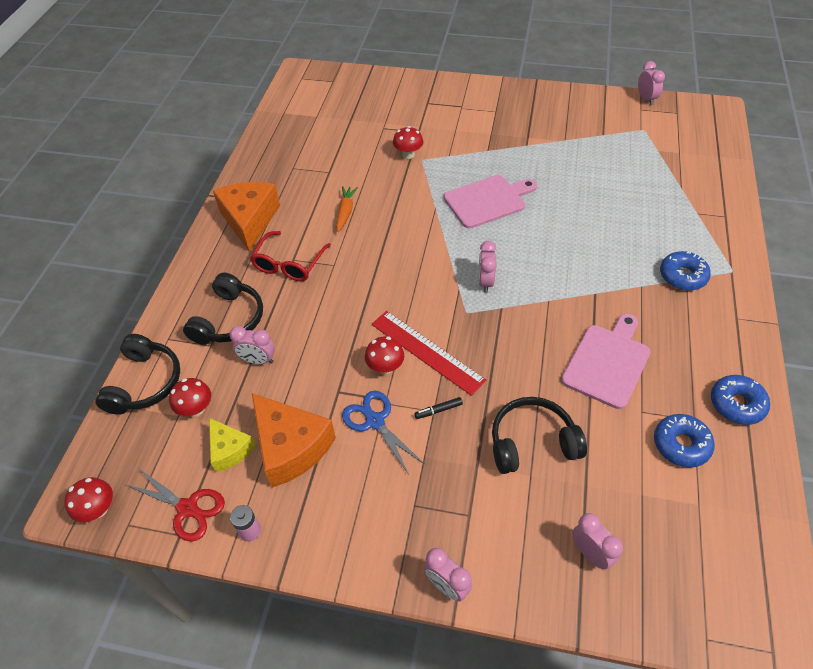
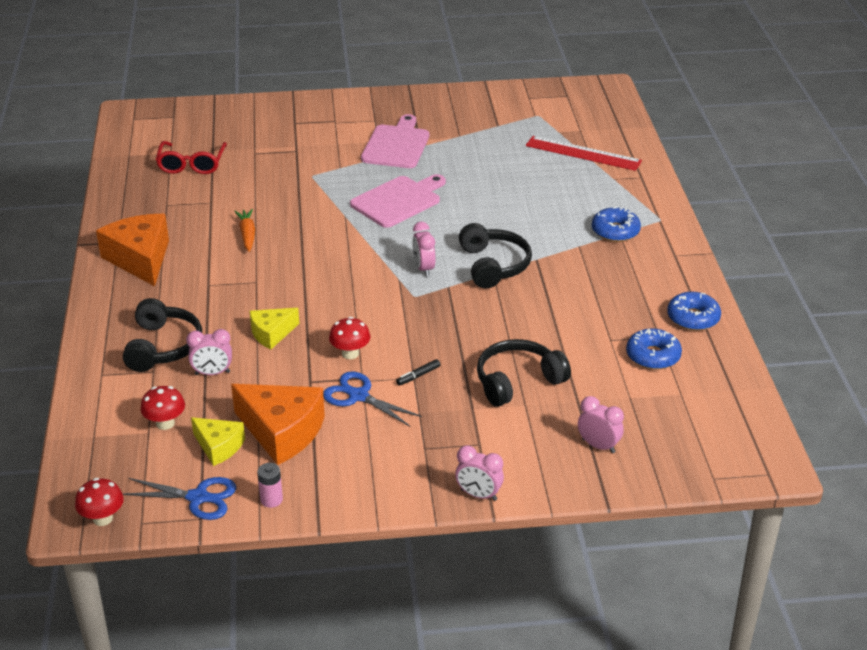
camera: 20 degrees left, 15 degrees down
black headphones [95,334,180,415] -> black headphones moved to [459,223,532,288]
red scissors [126,468,225,542] -> blue scissors [123,477,236,520]
red glasses [250,231,331,281] -> red glasses moved to [156,141,227,174]
red ruler [371,311,486,396] -> red ruler moved to [526,136,642,171]
red mushroom [393,126,423,159] -> none
pink cutting board [561,314,651,409] -> pink cutting board moved to [361,114,429,168]
pink clock [638,61,665,105] -> none
none -> yellow cheese [249,308,299,349]

